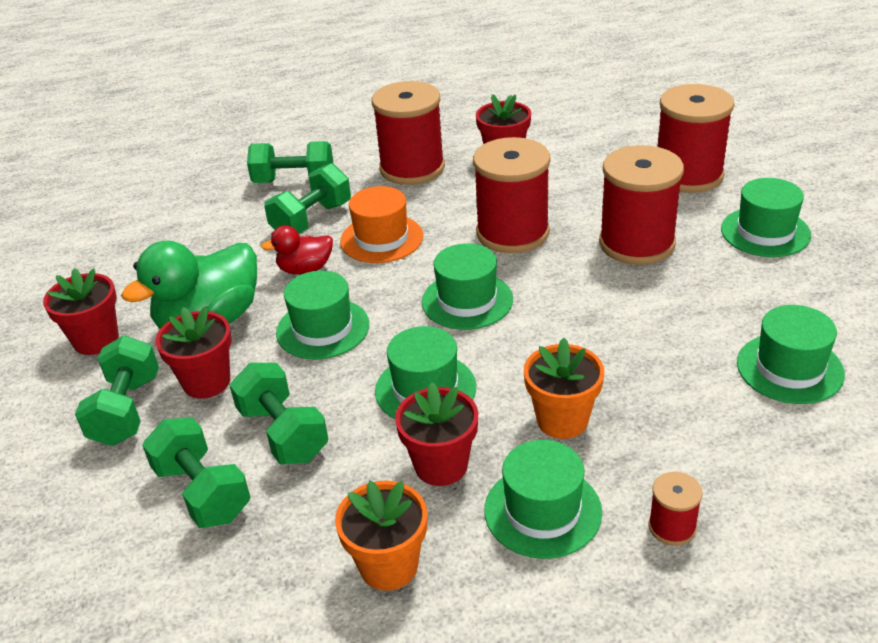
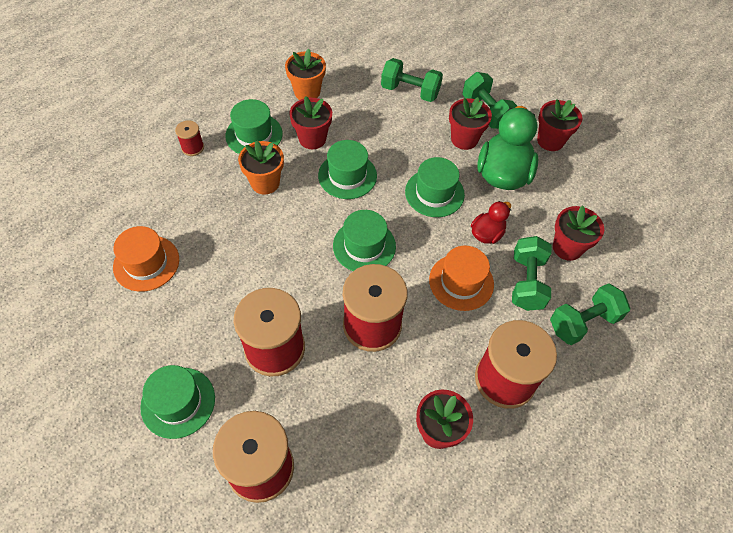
camera: 145 degrees right, 20 degrees up
green dumbbell [230,363,329,464] -> none
green hat [737,305,845,404] -> orange hat [113,226,179,292]
none -> red flower pot [553,205,604,261]

